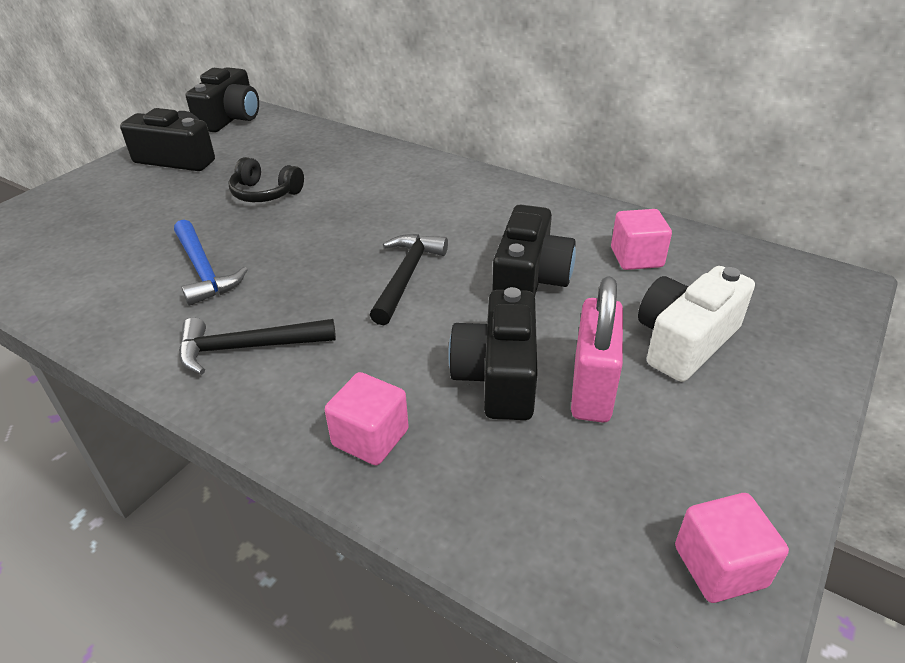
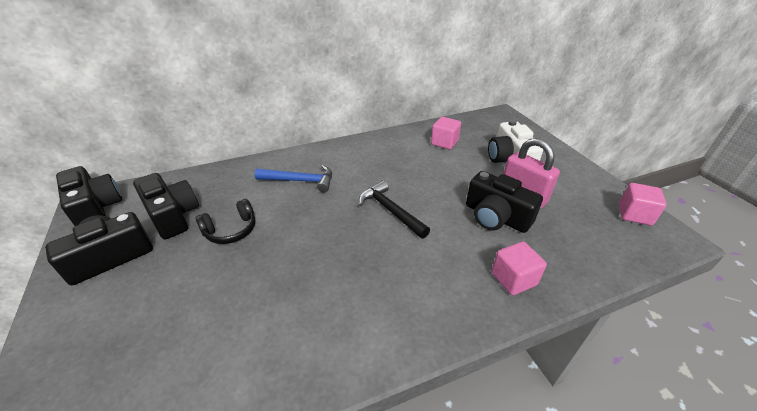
camera: 55 degrees left, 0 degrees up
blue hammer [174,220,248,306] -> blue hammer moved to [255,165,332,192]
black hammer [179,318,336,374] -> none
black camera [492,204,576,297] -> black camera moved to [133,173,199,240]

